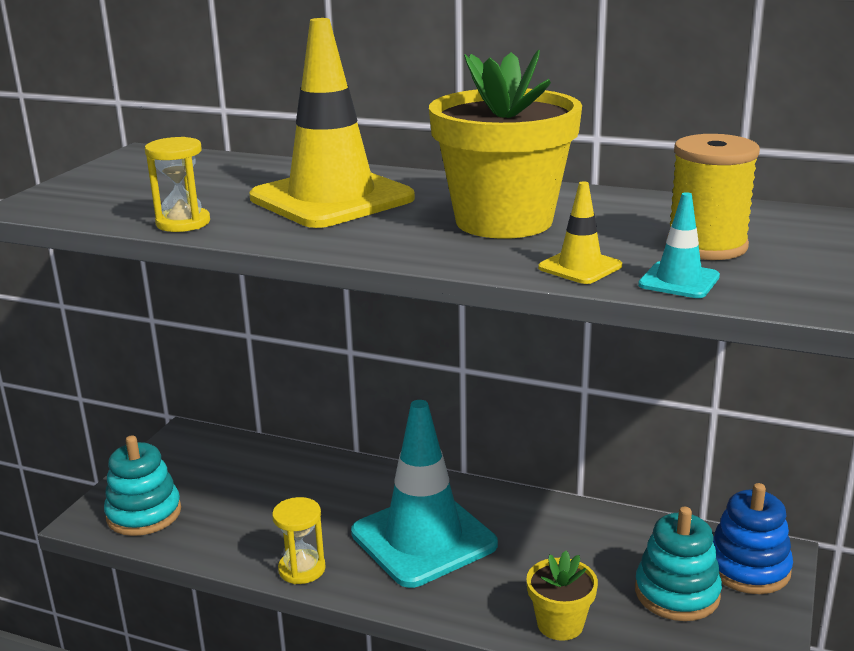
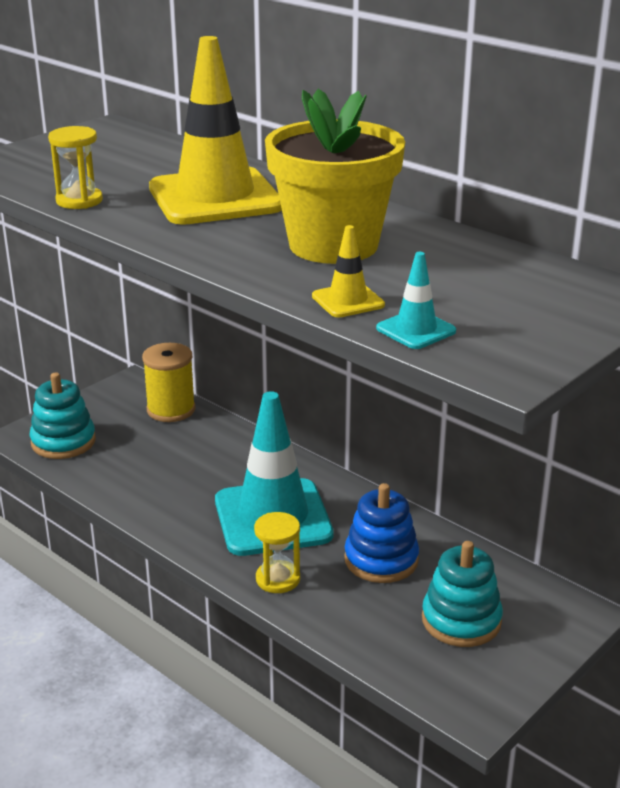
camera: 20 degrees right, 5 degrees up
yellow hourglass [272,497,326,584] -> yellow hourglass moved to [254,512,300,593]
yellow flower pot [526,550,598,641] -> none
yellow spool [667,134,760,260] -> yellow spool moved to [142,343,195,422]
blue stacking toy [713,483,793,594] -> blue stacking toy moved to [344,483,419,583]

